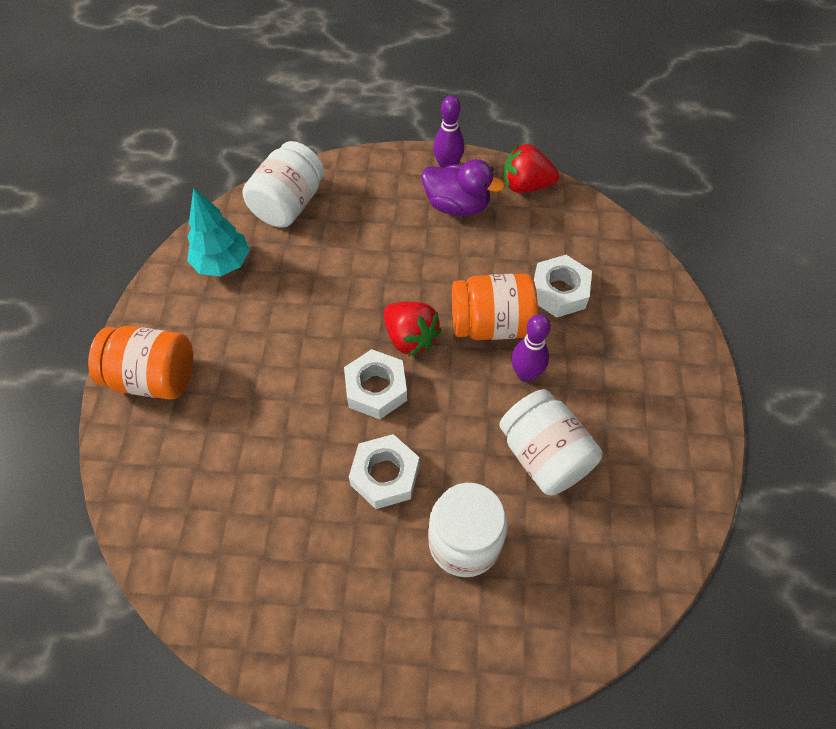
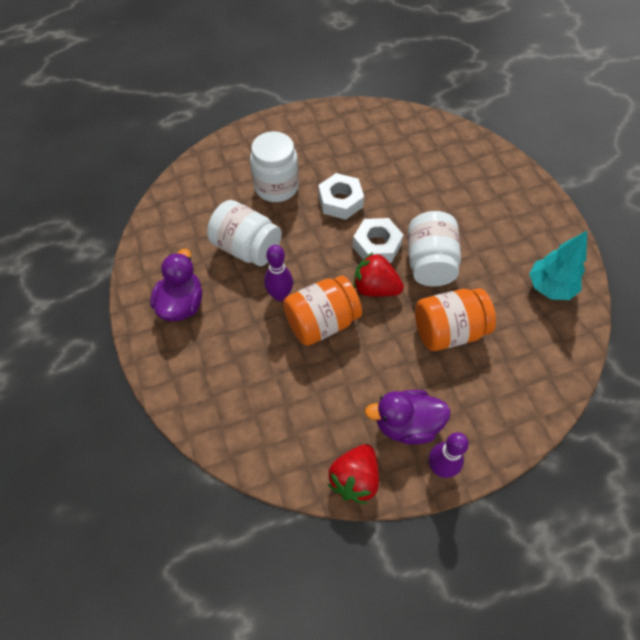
camera: 155 degrees right, 0 degrees up
orange jar [88,326,193,399] -> orange jar moved to [415,288,496,351]
white jar [242,141,324,228] -> white jar moved to [408,211,461,287]
red strawberry [504,144,559,193] -> red strawberry turned 135 degrees clockwise [328,444,379,504]
white nut [534,255,592,318] -> none
none -> purple duck [150,249,202,321]

